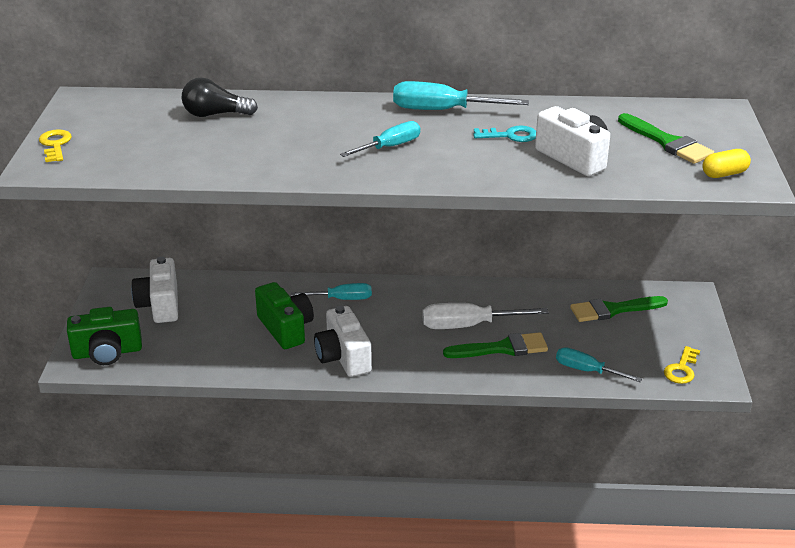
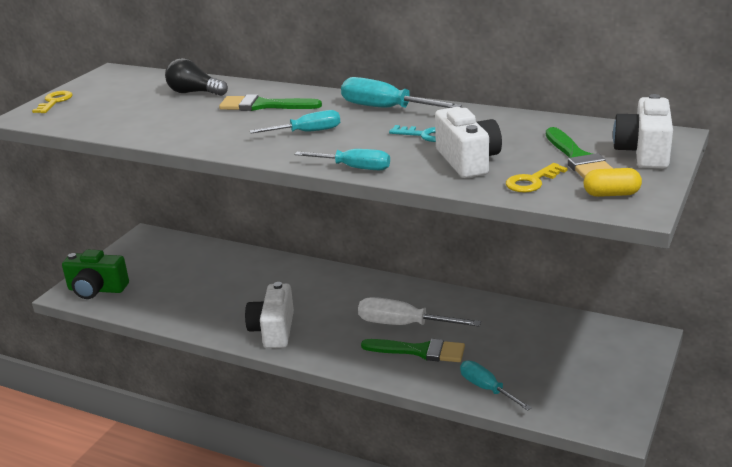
camera: 25 degrees right, 5 degrees down
white camera [131,257,178,323] -> white camera moved to [613,94,673,169]
green camera [255,282,314,349] -> none
turquoise screwdriver [291,283,372,300] -> turquoise screwdriver moved to [295,149,390,170]
green brush [570,296,668,322] -> green brush moved to [219,95,322,111]
yellow key [664,346,700,384] -> yellow key moved to [506,163,568,193]

